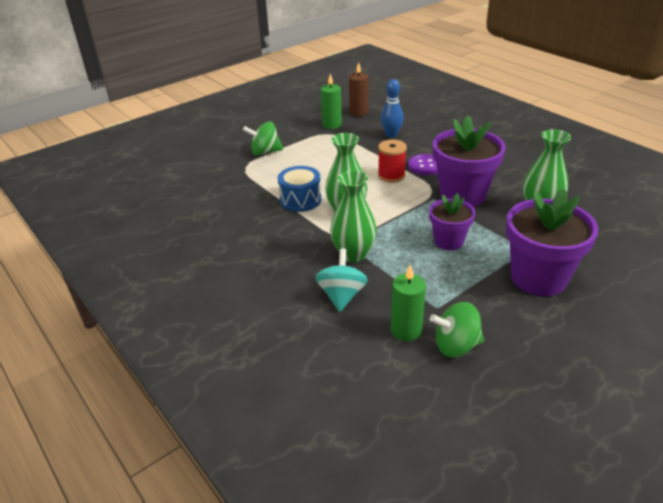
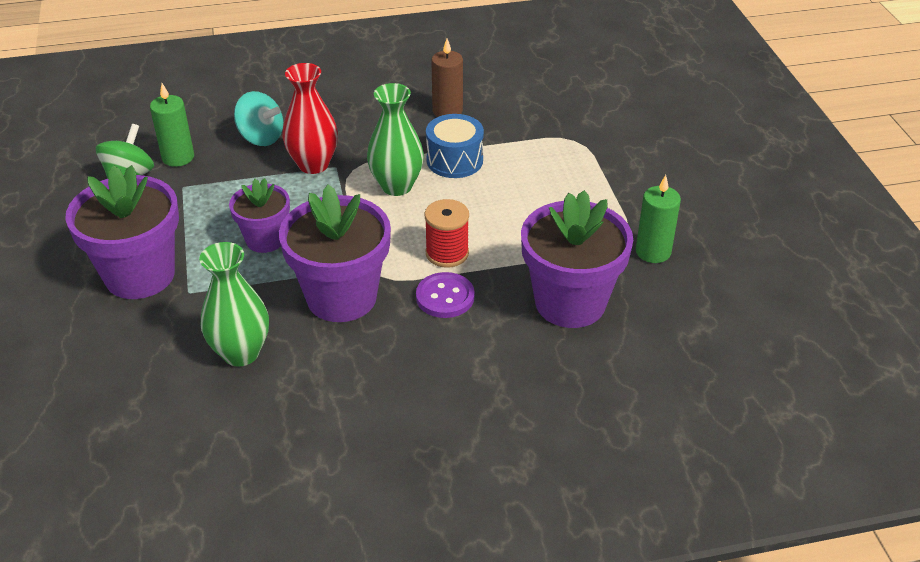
camera: 115 degrees right, 5 degrees up
green spinning top [243,121,283,156] -> none
green vase [330,170,377,263] -> red vase [282,63,338,174]
brown candle [349,62,368,116] -> brown candle moved to [431,39,463,117]
blue bowling pin [381,79,404,138] -> purple flower pot [521,190,633,328]

